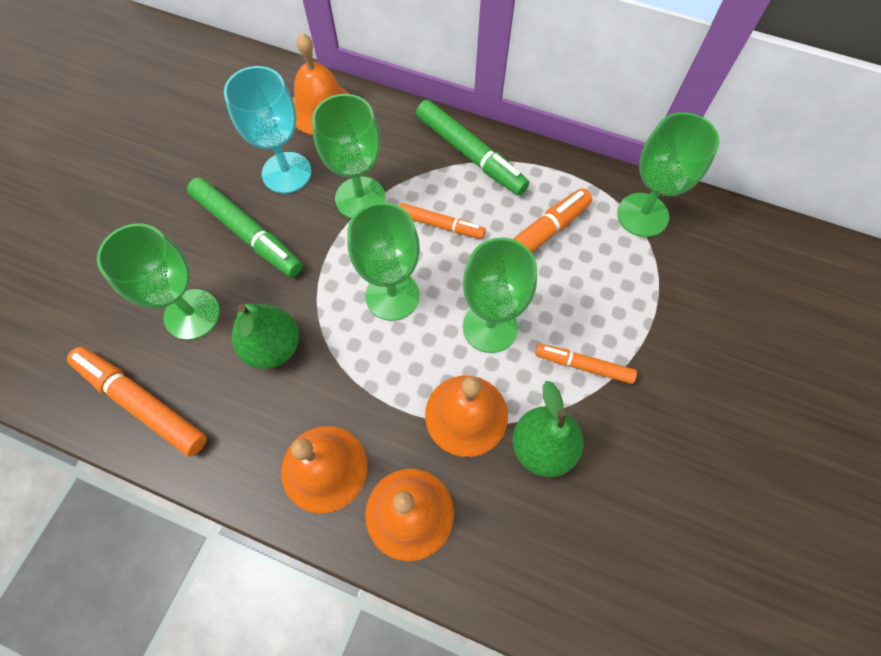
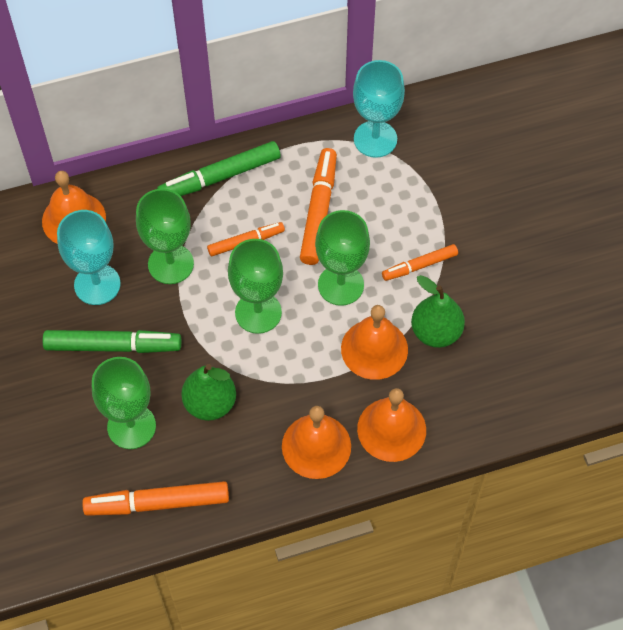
camera: 40 degrees left, 5 degrees down
green marker [416,100,529,196] -> green marker turned 150 degrees clockwise [157,141,281,196]
green goblet [617,112,719,237] -> turquoise goblet [353,60,405,158]

